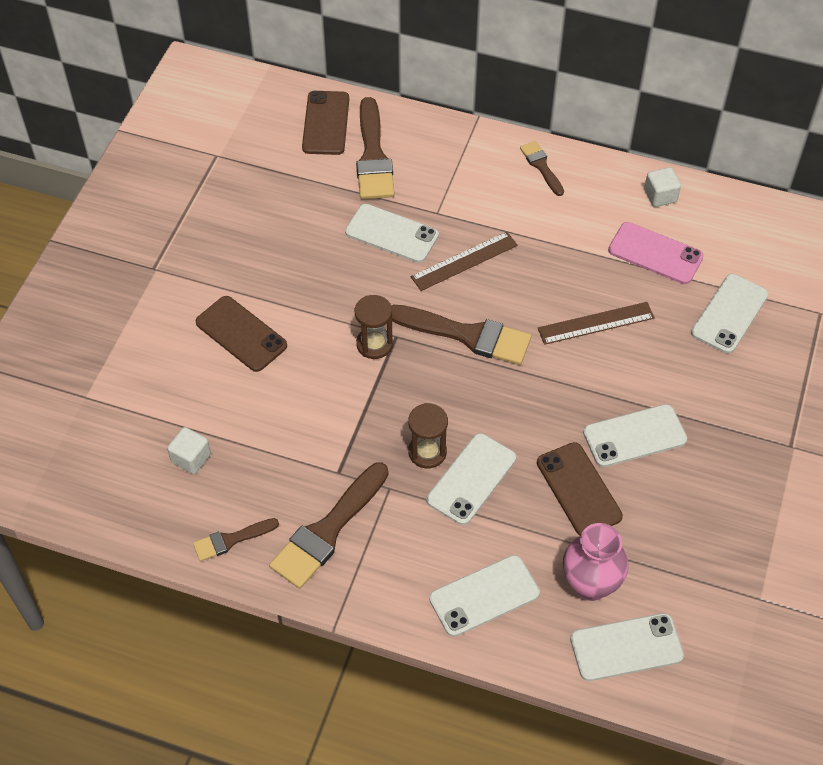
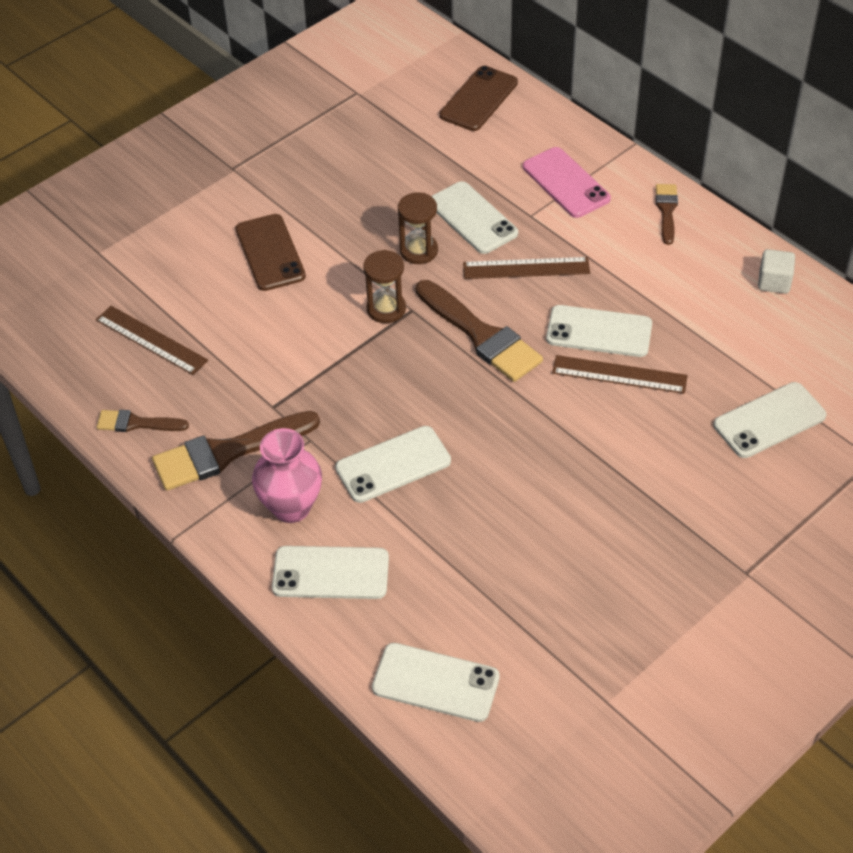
camera: 30 degrees right, 5 degrees down
white cube [167,427,211,474] -> brown ruler [96,306,208,375]
brown brush [356,97,395,199] -> none
brown hourglass [408,403,448,468] -> brown hourglass moved to [398,192,438,264]
brown phone [537,442,623,536] -> none
pink vase [563,523,629,601] -> pink vase moved to [252,428,322,523]
white phone [583,404,687,467] -> white phone moved to [546,305,652,357]
pink phone [608,222,704,284] -> pink phone moved to [523,147,611,218]

